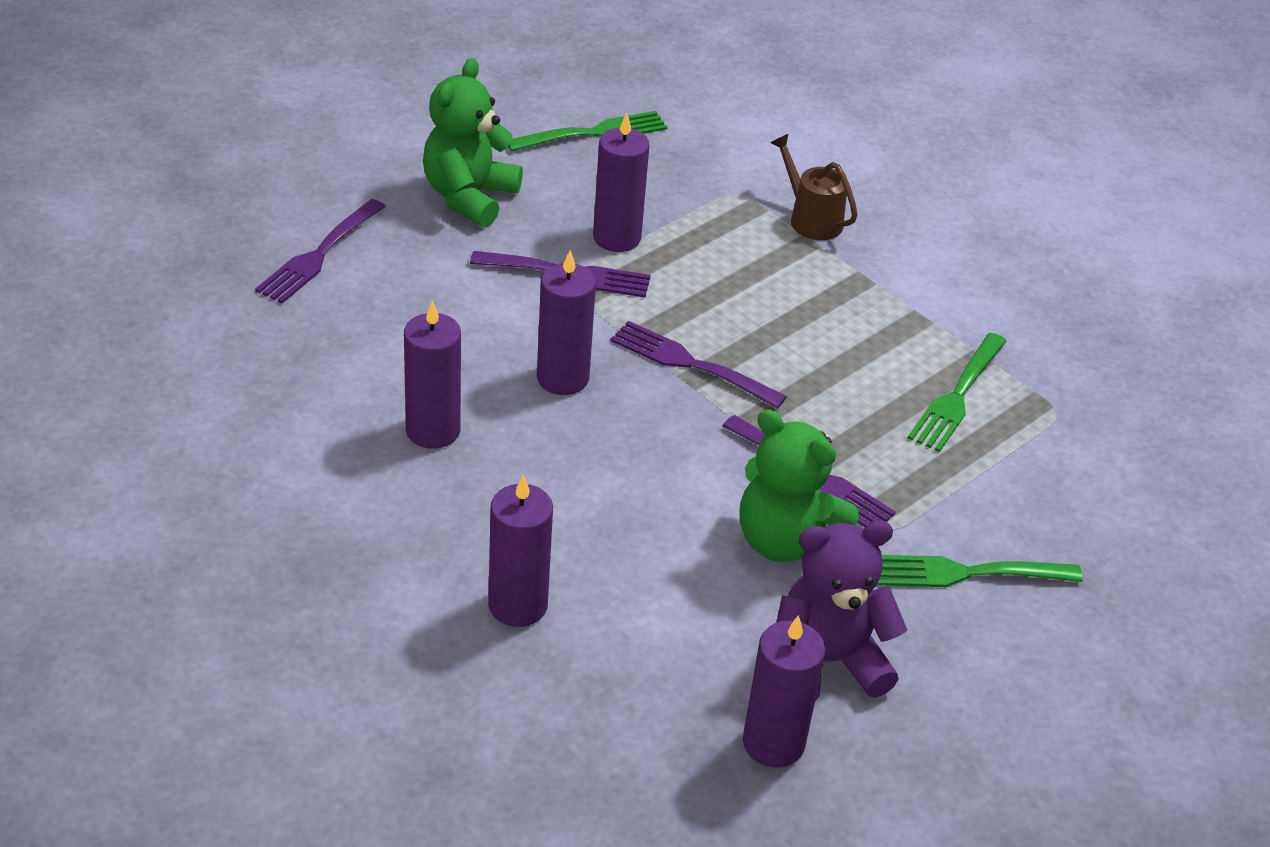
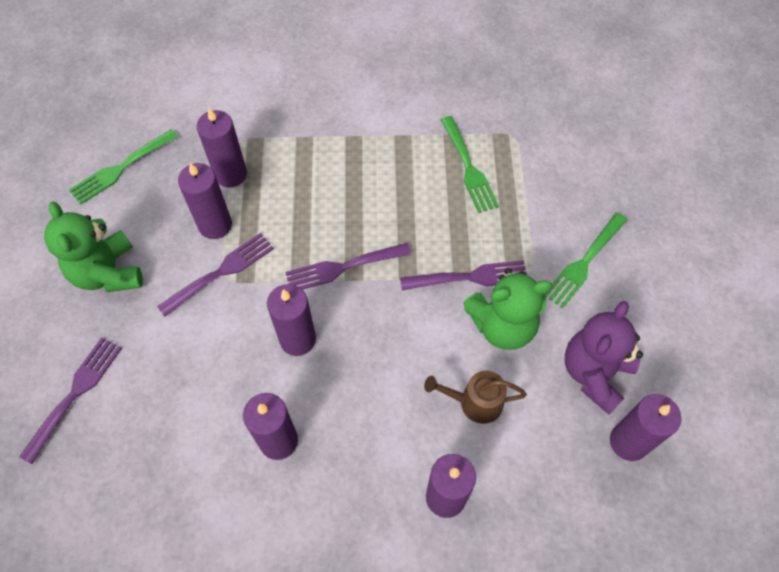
camera: 45 degrees left, 20 degrees up
purple fork [255,199,386,303] -> purple fork turned 135 degrees counterclockwise [19,337,122,464]
green fork [508,111,667,152] -> green fork turned 150 degrees counterclockwise [69,129,178,205]
brown watering can [771,134,858,240] -> brown watering can moved to [424,371,527,424]
none -> purple candle [197,108,247,188]

